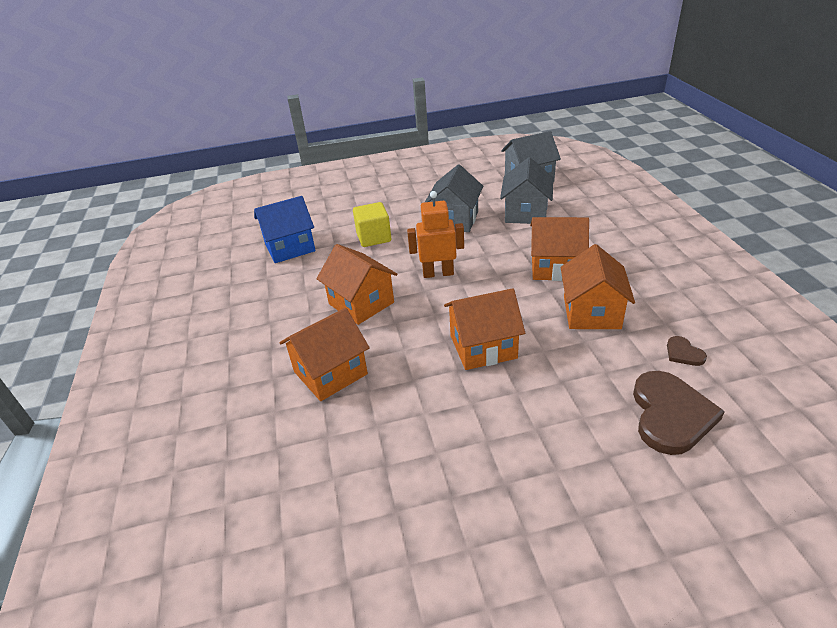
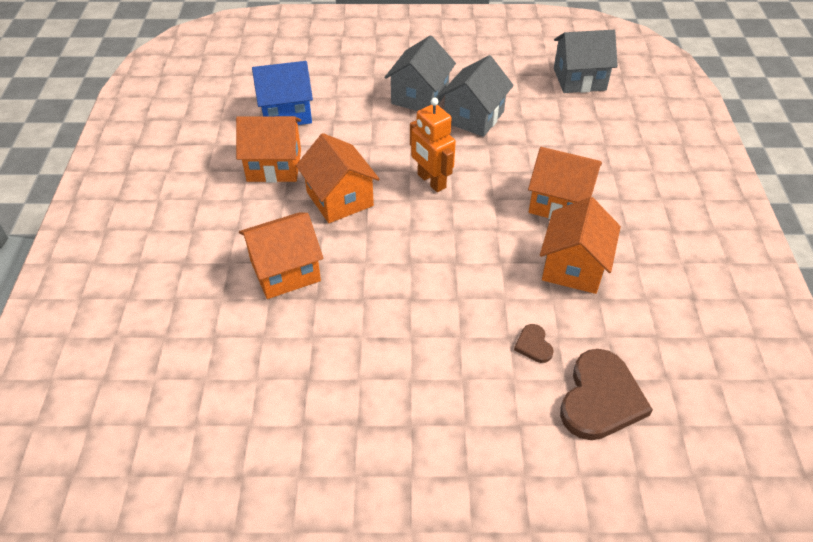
camera: 10 degrees right, 10 degrees up
yellow cube [353,202,391,247] -> none
orange robot [407,191,464,278] -> orange robot turned 135 degrees counterclockwise [410,98,456,192]
orange house [444,288,525,370] -> orange house moved to [236,116,301,183]
grey house [500,157,553,224] -> grey house moved to [384,35,456,111]
brown heart [667,336,707,366] -> brown heart moved to [514,324,554,363]

